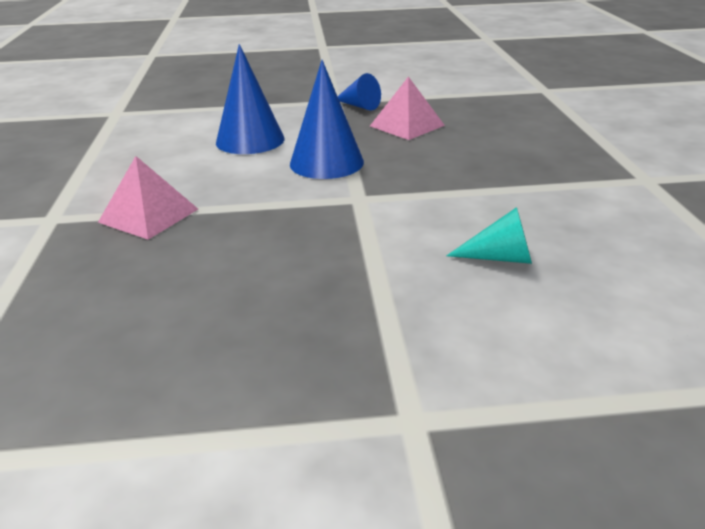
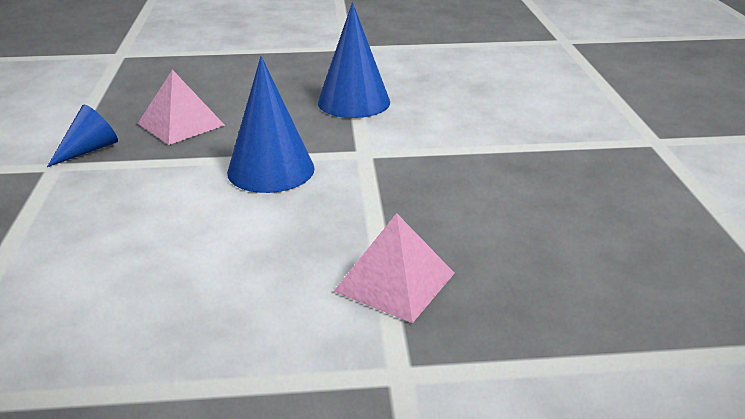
camera: 90 degrees left, 0 degrees up
blue cone [216,44,285,154] -> blue cone moved to [318,2,390,118]
turquoise cone [446,207,532,264] -> none

